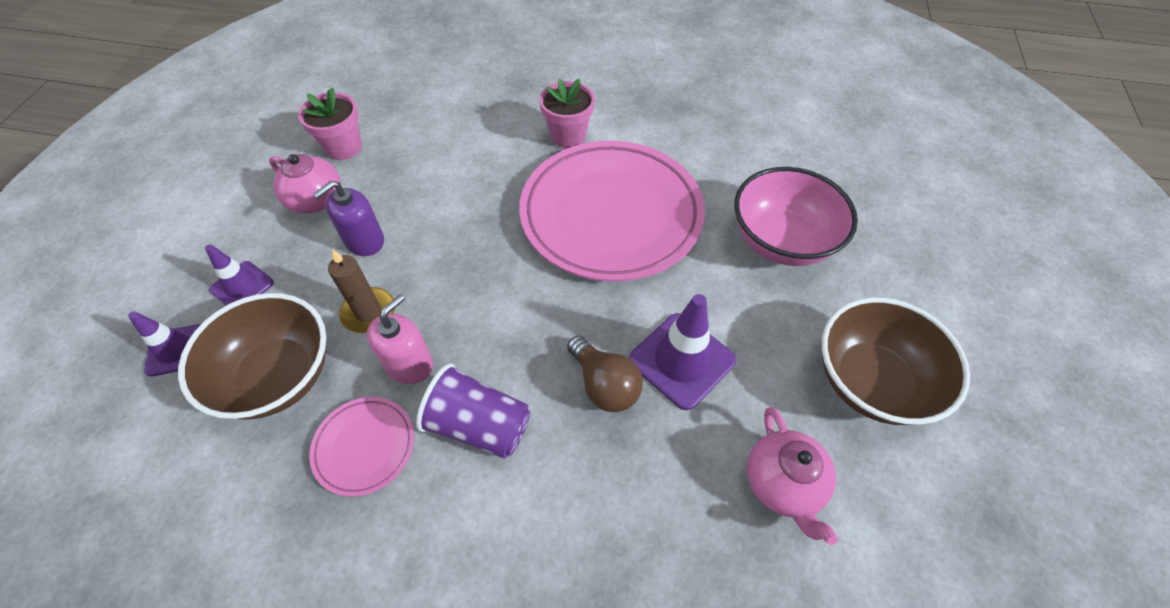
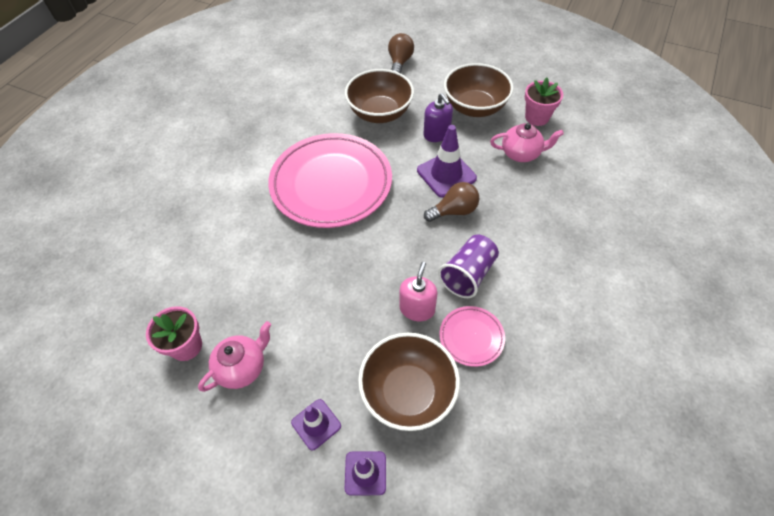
camera: 75 degrees left, 0 degrees up
purple soap dispenser [313,181,384,256] -> purple soap dispenser moved to [423,93,453,142]
brown candle [328,249,394,333] -> none
pink soap dispenser [367,294,433,384] -> pink soap dispenser turned 60 degrees clockwise [400,262,438,321]
pink flower pot [539,79,595,148] -> pink flower pot moved to [525,78,563,126]
pink bowl [734,167,858,266] -> brown bowl [345,69,414,123]
none -> brown light bulb [388,33,414,73]

